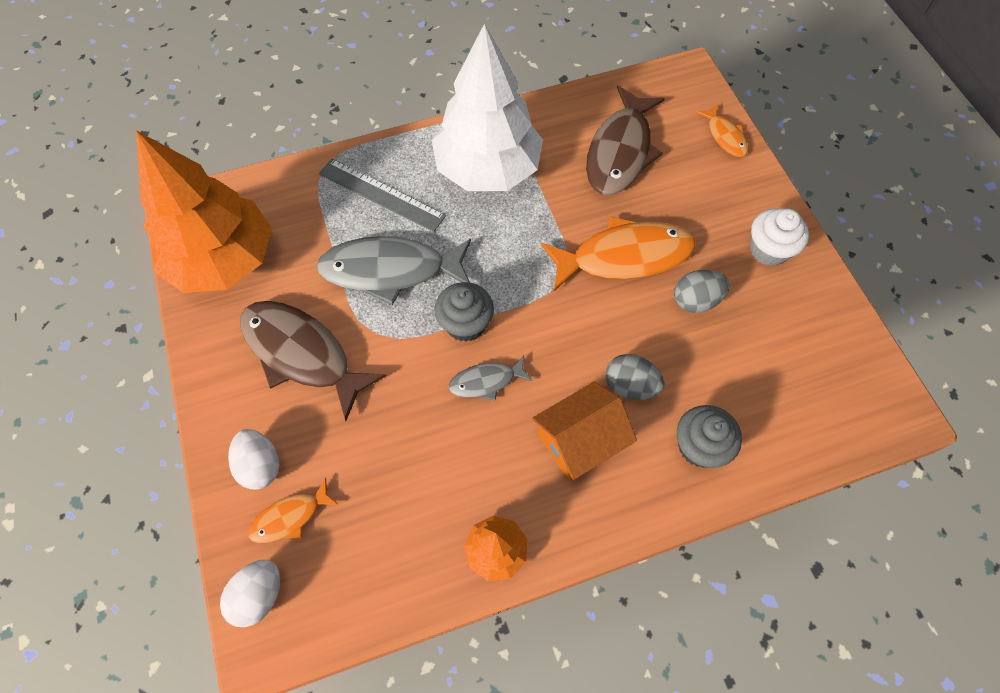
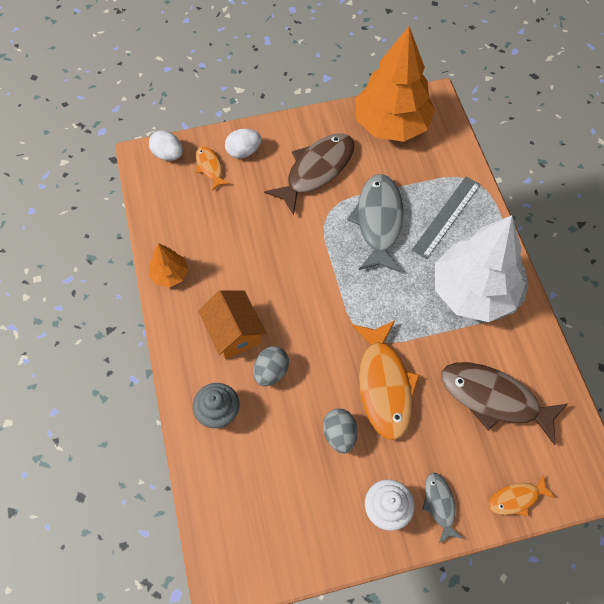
camera: 95 degrees right, 0 degrees up
grey cupcake [434,282,494,342] -> none
grey fish [449,355,533,401] -> grey fish moved to [422,473,462,543]

